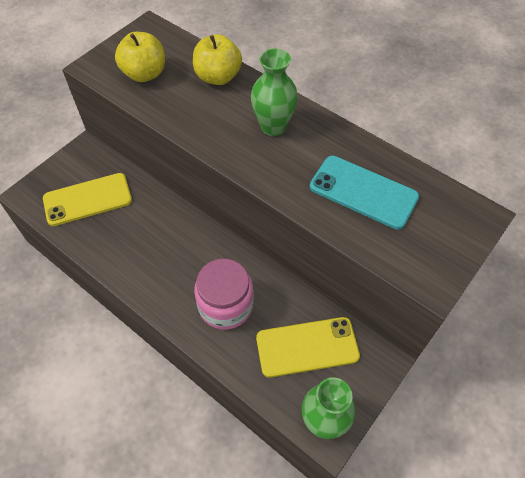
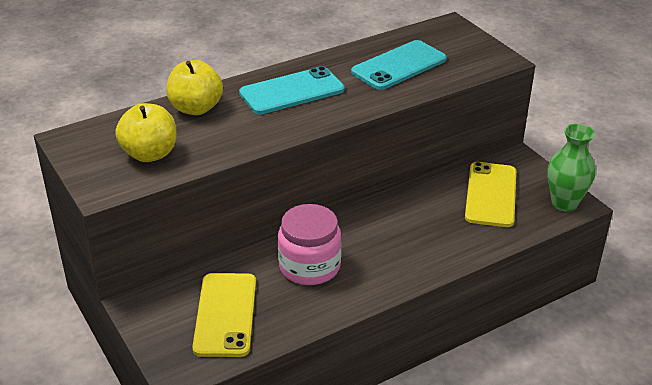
camera: 70 degrees left, 20 degrees down
pink jar [194,259,254,330] -> pink jar moved to [278,204,342,285]
green vase [251,49,298,136] -> turquoise phone [239,66,345,114]

